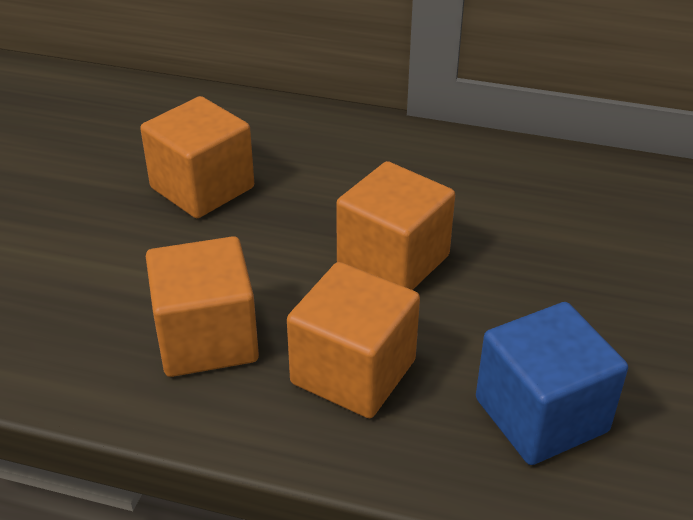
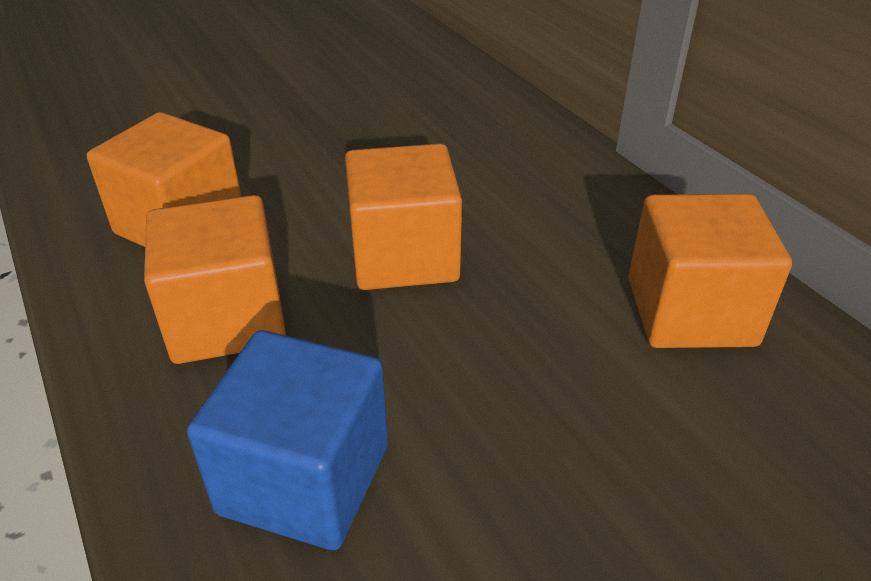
camera: 45 degrees right, 0 degrees up
orange cube [140,96,254,218] -> orange cube moved to [628,194,792,348]

